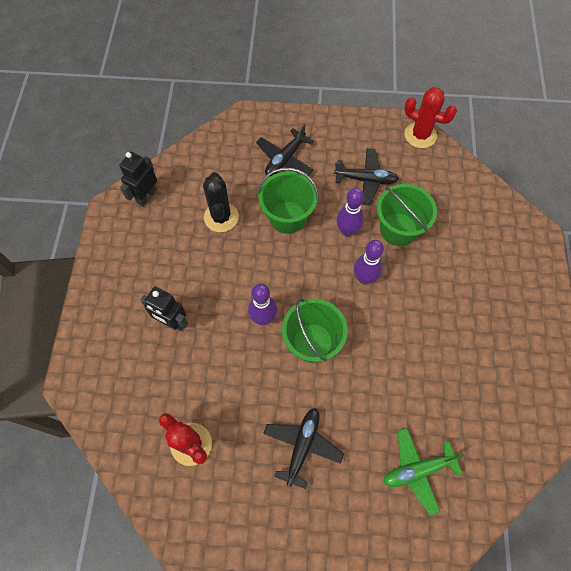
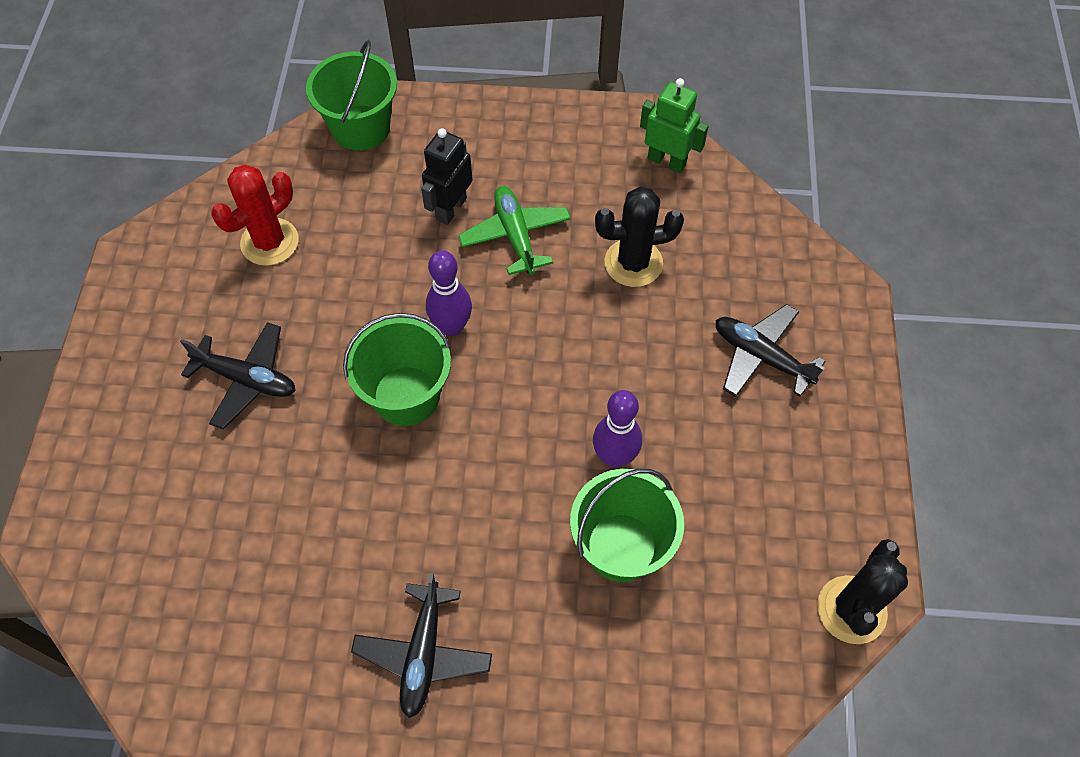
camera: 90 degrees right, 5 degrees down
black robot [119,152,157,207] -> green robot [640,78,709,173]
green bucket [258,168,318,234] -> green bucket moved to [306,40,397,151]
black plane [334,148,399,205] -> black plane moved to [351,573,492,718]
purple bowling pin [354,240,384,285] -> none
green plane [383,428,465,515] -> green plane moved to [458,186,571,275]
red cactus [404,87,457,148] -> black cactus [817,539,908,644]

